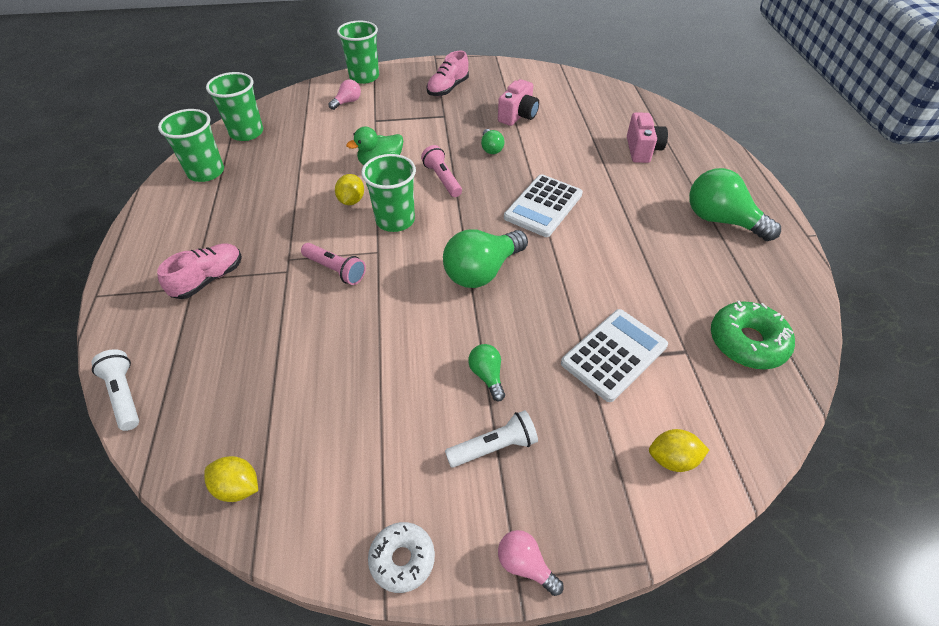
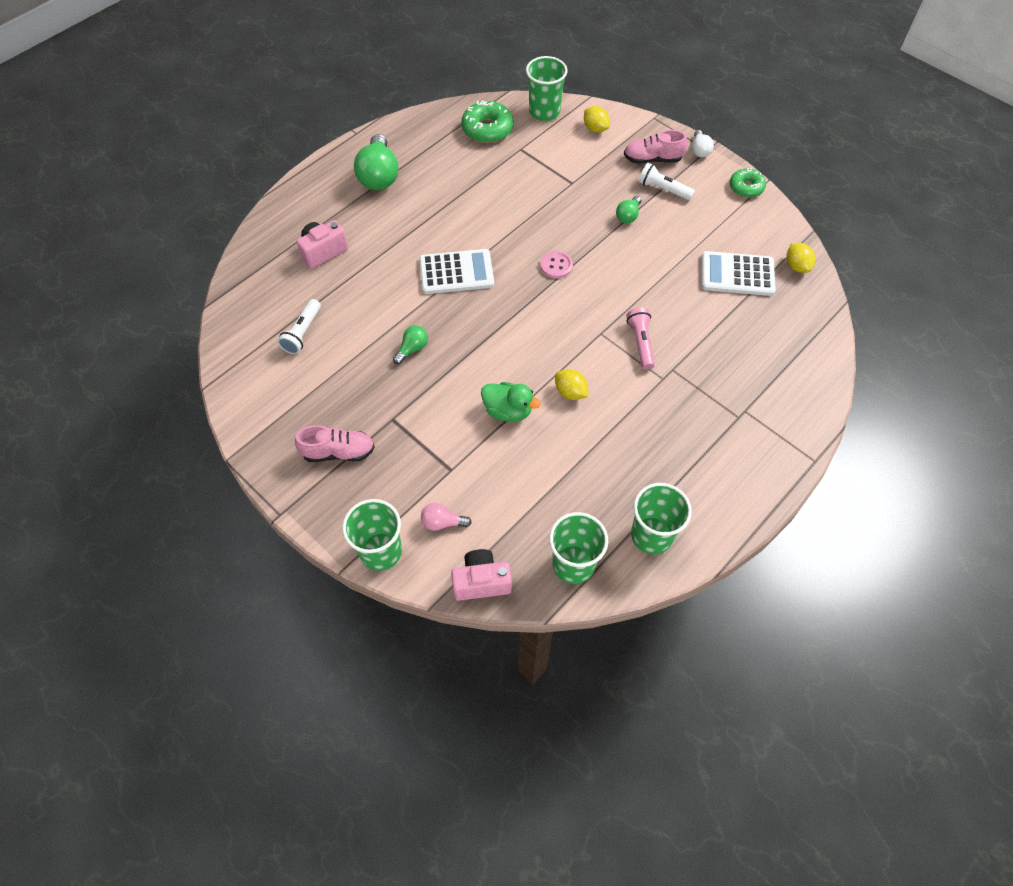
camera: 130 degrees left, 10 degrees up
white flashlight [91,349,139,431] -> white flashlight moved to [277,299,321,354]
pink shoe [157,243,242,299] -> pink shoe moved to [624,130,687,164]
yellow lemon [335,174,364,205] -> yellow lemon turned 75 degrees clockwise [555,369,588,400]
green cup [361,154,416,232] -> green cup moved to [526,56,568,121]
white donut [368,522,435,593] -> green donut [730,168,766,198]
pink flashlight [421,145,462,197] -> none
green light bulb [443,229,528,288] -> pink button [540,251,573,279]
pink camera [498,79,539,126] -> pink camera moved to [451,549,512,601]
pink light bulb [498,530,563,596] -> white light bulb [692,130,714,157]
white calculator [561,309,668,402] -> white calculator moved to [701,251,776,296]

